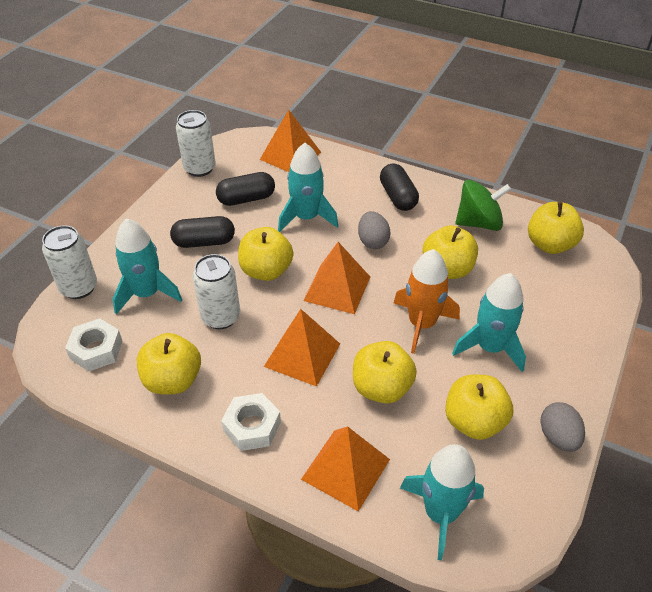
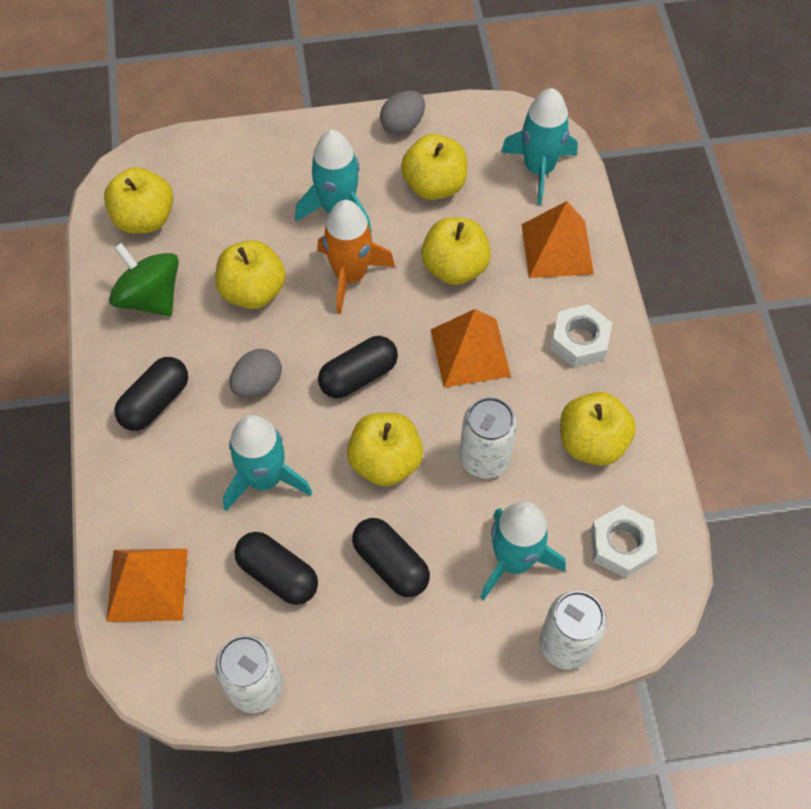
camera: 125 degrees left, 15 degrees up
orange pyramid [303,242,370,314] -> black capsule [318,336,398,398]

